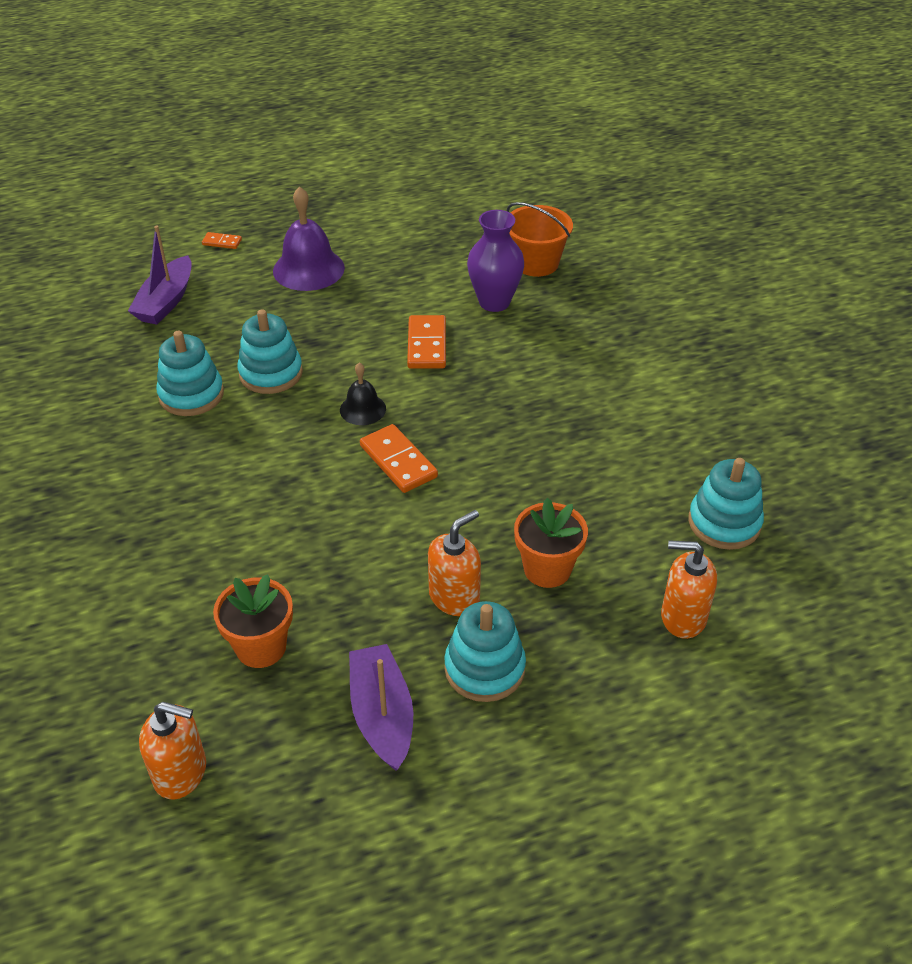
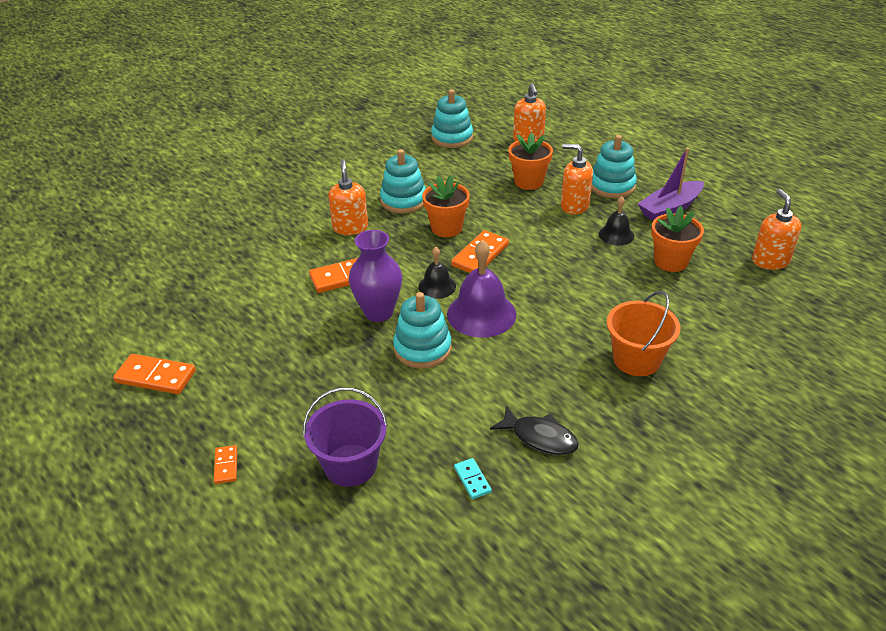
camera: 110 degrees left, 5 degrees down
purple boat [128,226,192,325] -> purple bucket [303,387,388,487]
turquoise stacking toy [156,331,224,416] -> turquoise stacking toy moved to [380,149,426,213]
purple bell [273,186,345,291] -> purple bell moved to [447,240,516,338]
purple vase [467,210,524,312] -> purple vase moved to [349,230,402,322]
orange bucket [507,202,573,277] -> orange bucket moved to [607,291,681,376]
none -> orange domino [113,354,196,394]
none -> orange soap dispenser [328,159,368,235]
none -> orange flower pot [422,175,470,237]
none -> turquoise domino [454,458,492,499]
none -> black fish [490,405,579,455]
none -> black bell [599,196,634,245]

